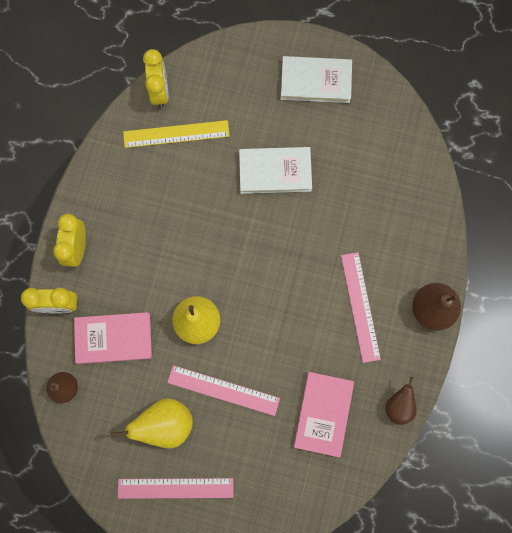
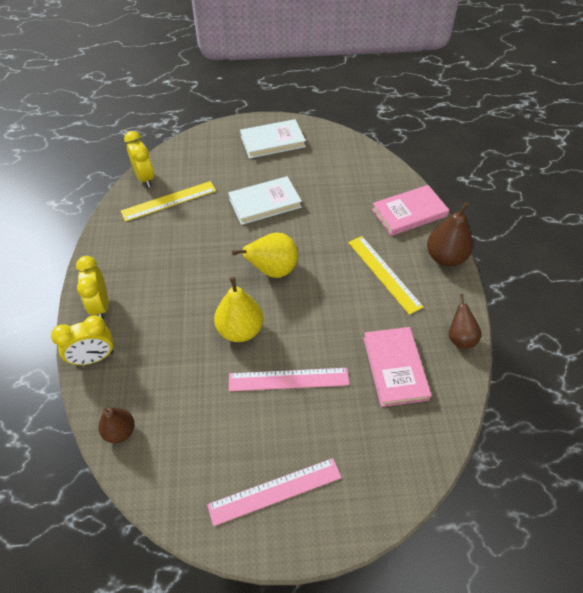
camera: 20 degrees left, 25 degrees down
pink book [74,312,152,364] -> pink book moved to [372,185,449,236]
yellow pear [112,398,193,448] -> yellow pear moved to [232,233,298,278]
pink ruler [341,252,381,363] -> yellow ruler [348,236,423,315]

